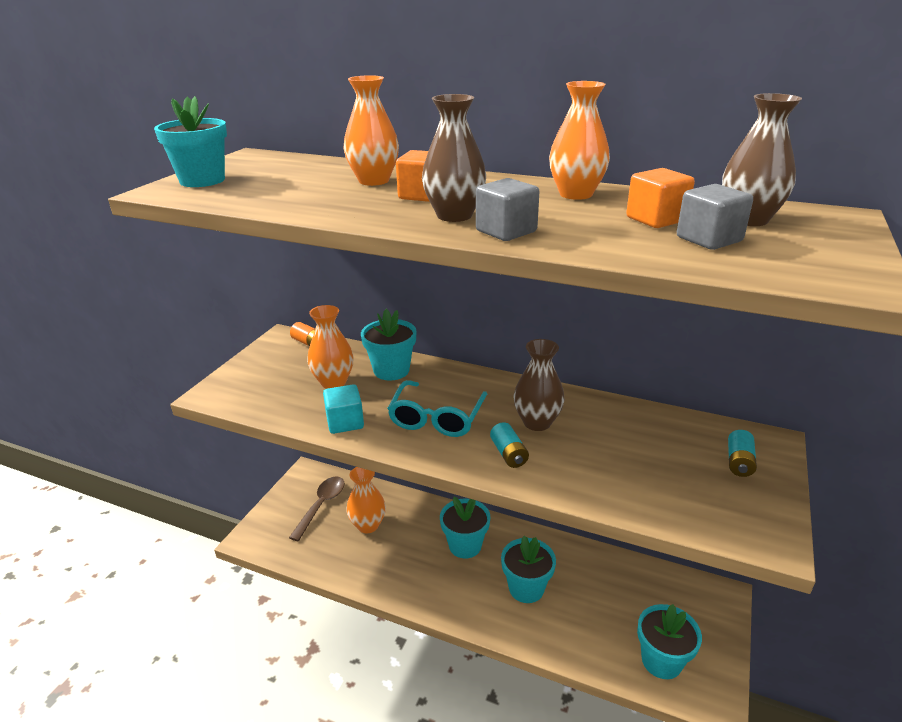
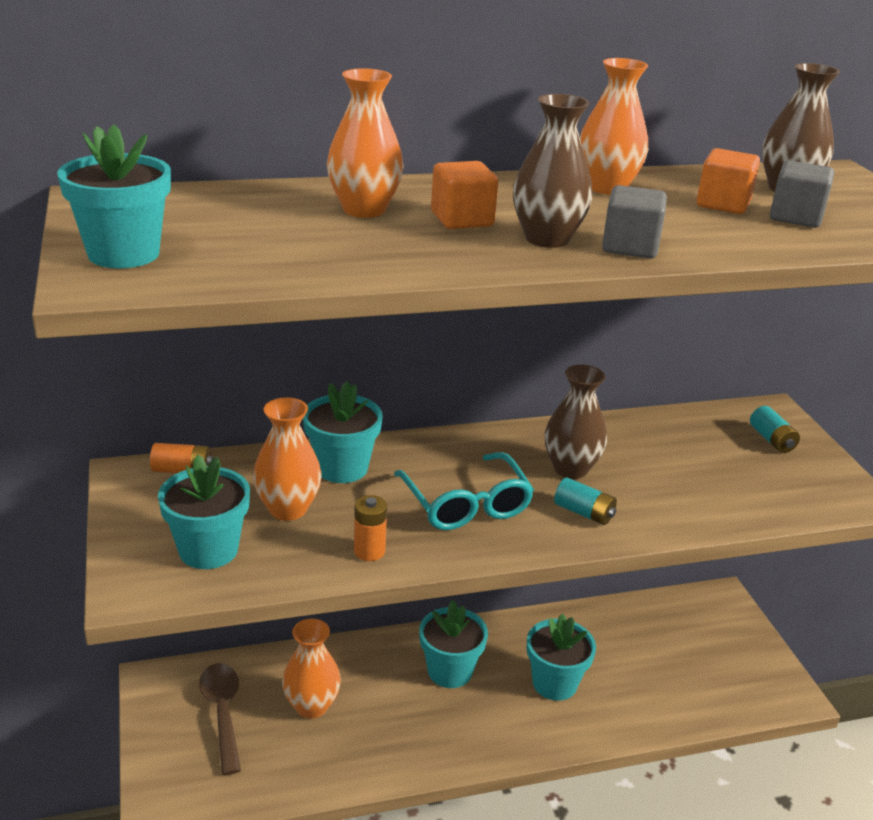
camera: 40 degrees left, 0 degrees up
turquoise cube [323,384,364,434] -> orange battery [354,495,387,561]
turquoise flower pot [637,604,702,679] -> turquoise flower pot moved to [158,455,250,569]

